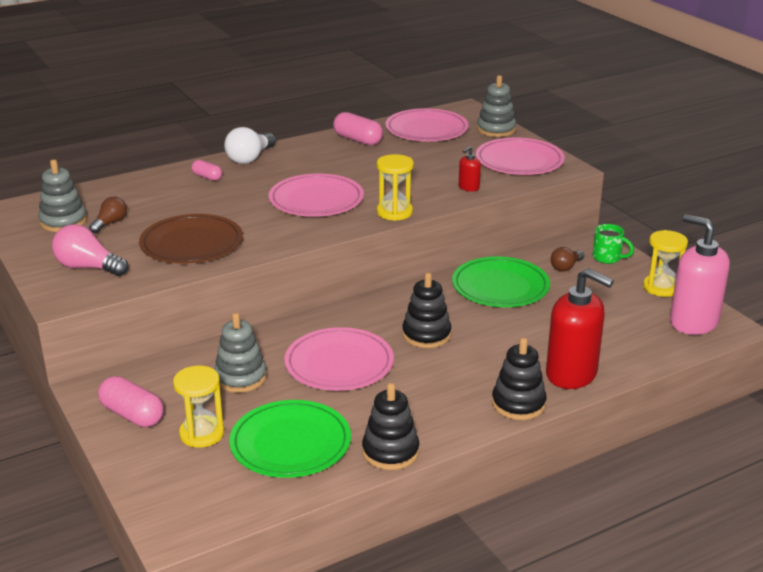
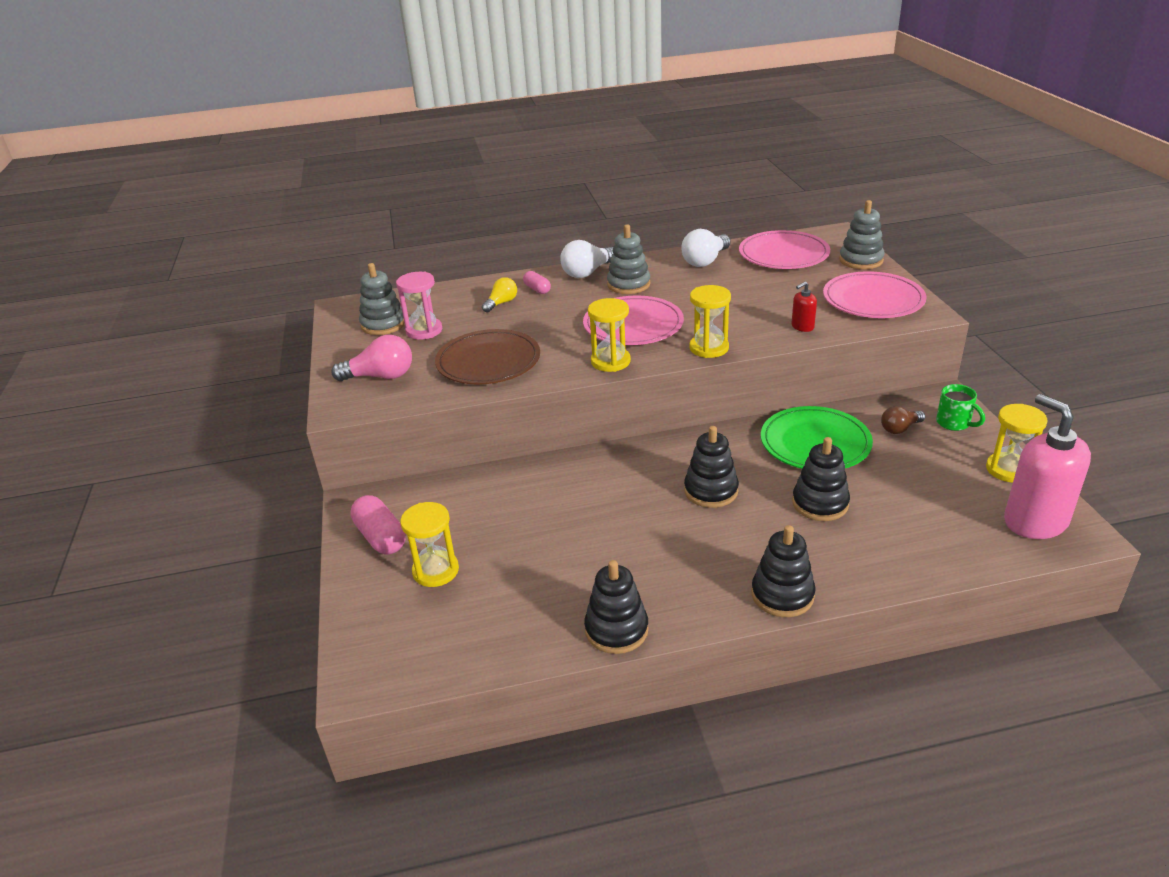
camera: 20 degrees right, 5 degrees up
pink light bulb [52,224,128,276] -> pink light bulb turned 135 degrees clockwise [331,335,412,381]
brown light bulb [89,197,127,233] -> pink hourglass [396,272,442,340]
grey stacking toy [214,313,267,393] -> grey stacking toy moved to [607,224,651,294]
green plate [229,400,351,478] -> none
pink plate [284,327,394,391] -> none
pink capsule [333,112,383,146] -> white light bulb [681,229,730,267]
red soap dispenser [546,268,614,389] -> none
none -> yellow light bulb [482,277,517,313]
none -> yellow hourglass [588,298,631,372]
none -> black stacking toy [792,437,850,521]

